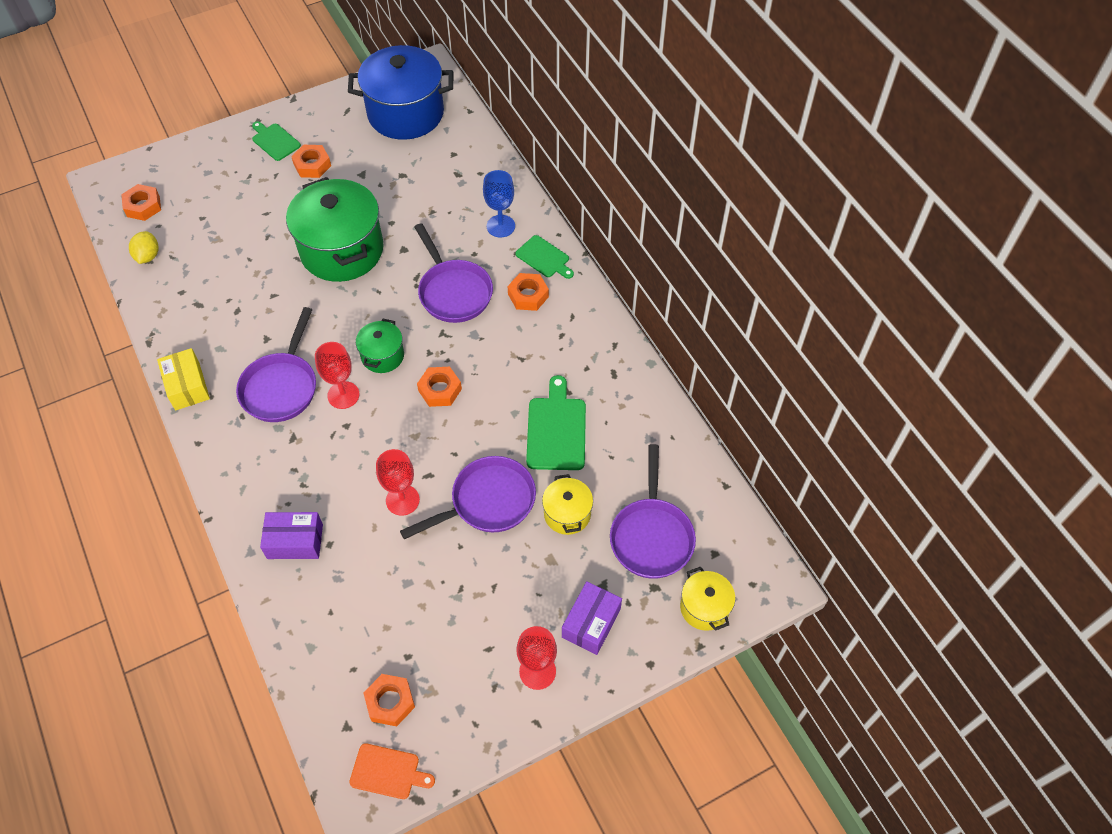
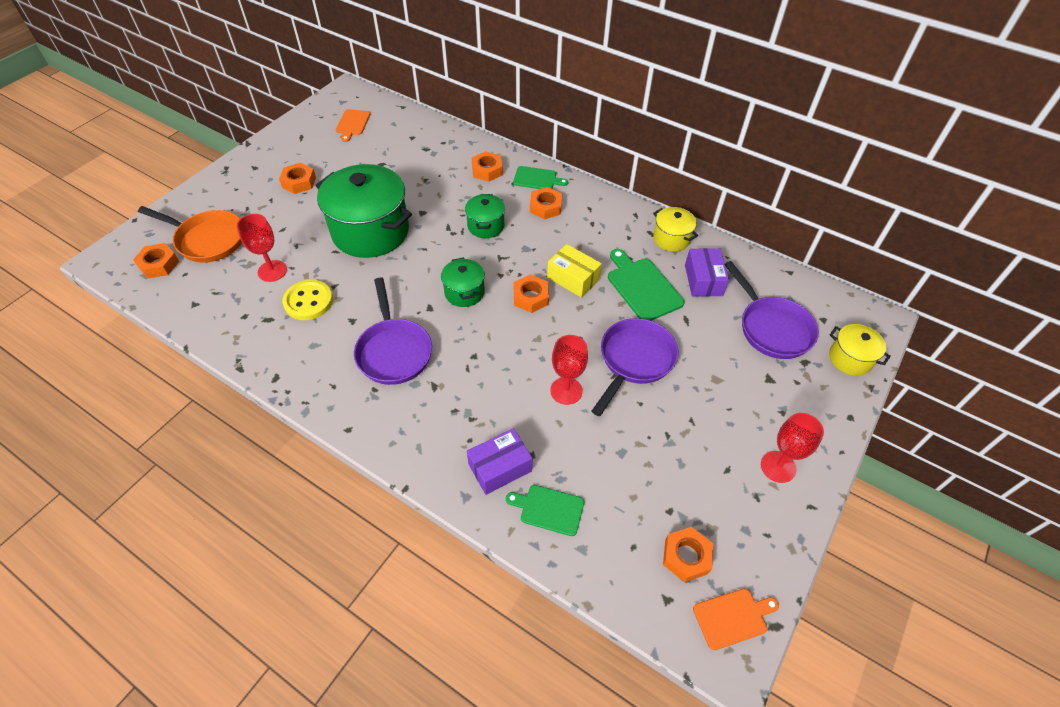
camera: 30 degrees left, 5 degrees down
yellow lemon [129,231,158,264] -> none
yellow box [157,348,210,411] -> yellow box moved to [547,244,602,298]
green cutting board [252,121,301,161] -> green cutting board moved to [506,485,584,536]
red goblet [315,342,359,409] -> red goblet moved to [237,214,287,282]
blue pot [348,45,453,140] -> orange cutting board [336,109,370,142]
purple pan [414,223,493,323] -> green pot [465,194,505,238]
blue goblet [483,170,515,238] -> orange nut [472,151,503,182]
yellow pot [542,474,593,535] -> yellow pot moved to [653,207,698,252]
purple box [562,581,622,655] -> purple box moved to [685,248,729,297]
none -> orange pan [138,206,242,263]
none -> yellow button [283,280,333,320]

